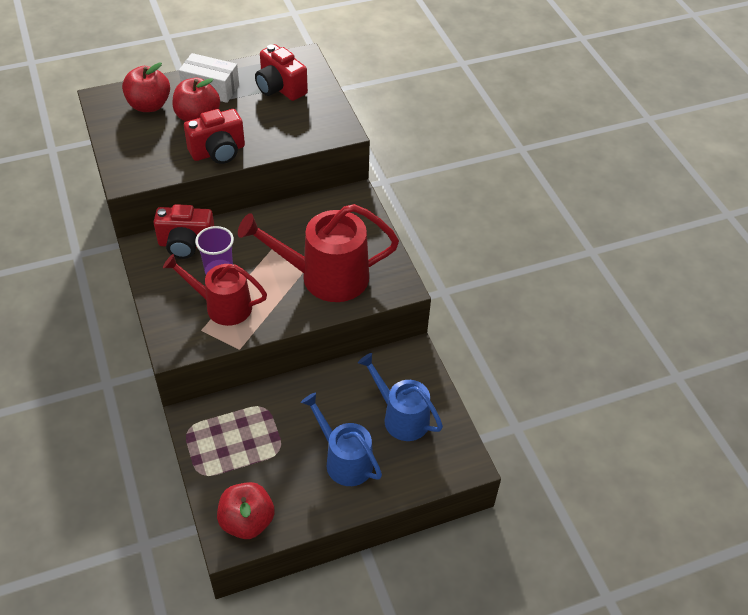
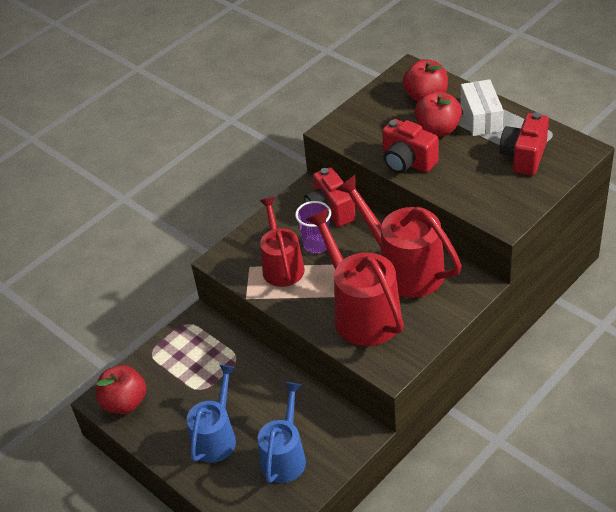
camera: 70 degrees right, 5 degrees down
none -> red watering can [336,175,461,298]

